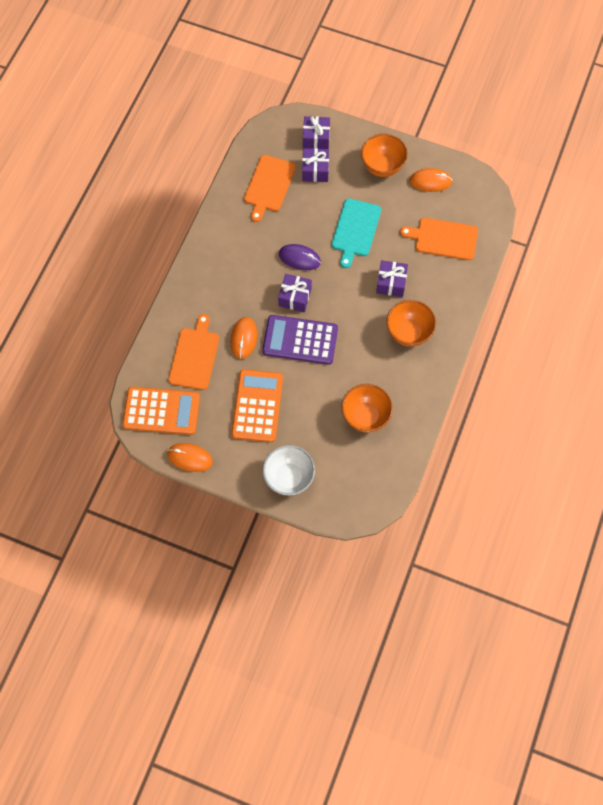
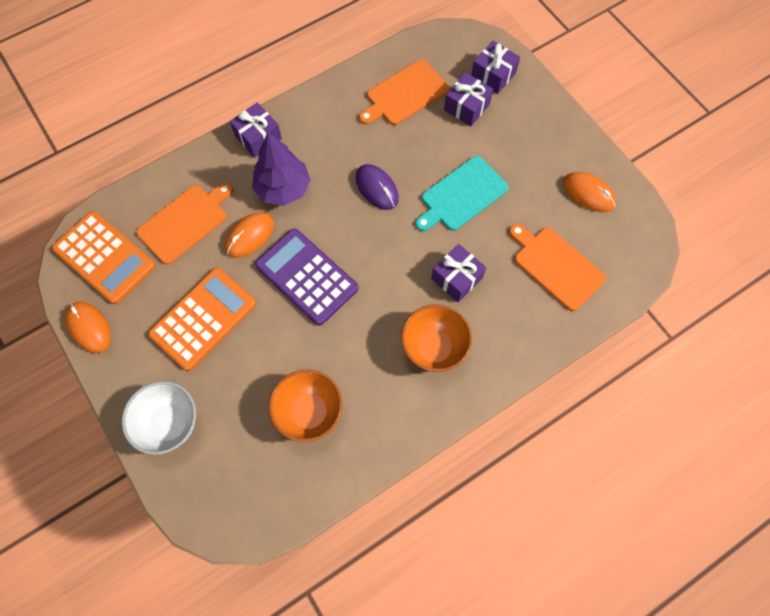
camera: 35 degrees right, 0 degrees up
purple gift [278,274,312,312] -> purple gift moved to [230,102,282,157]
orange bowl [361,133,408,177] -> none
none -> purple tree [252,132,311,206]

